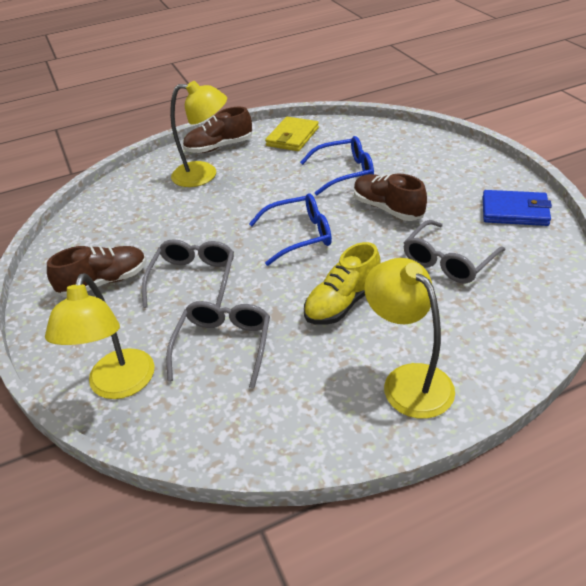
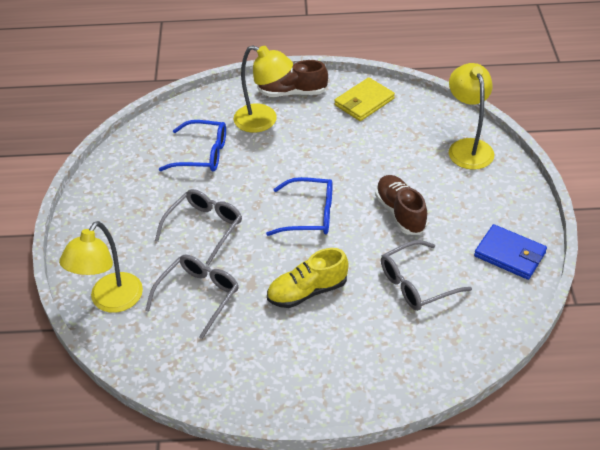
camera: 20 degrees right, 5 degrees up
brown shoe [47,246,147,297] -> none
blue glasses [300,136,374,195] -> blue glasses moved to [159,120,226,172]
yellow lamp [364,258,455,419] -> yellow lamp moved to [449,63,494,170]

